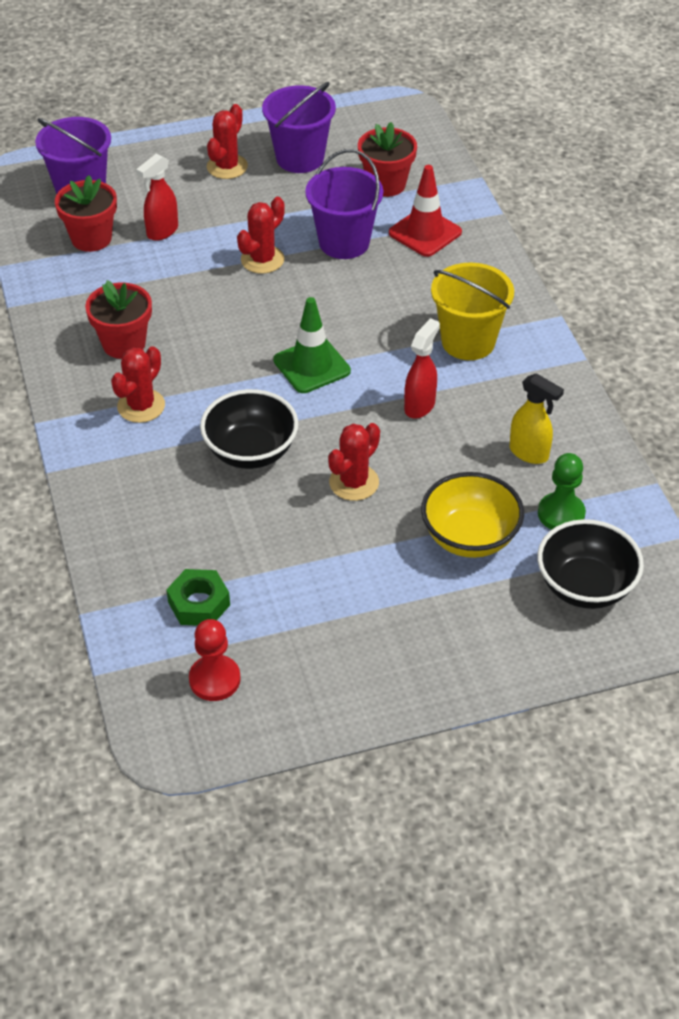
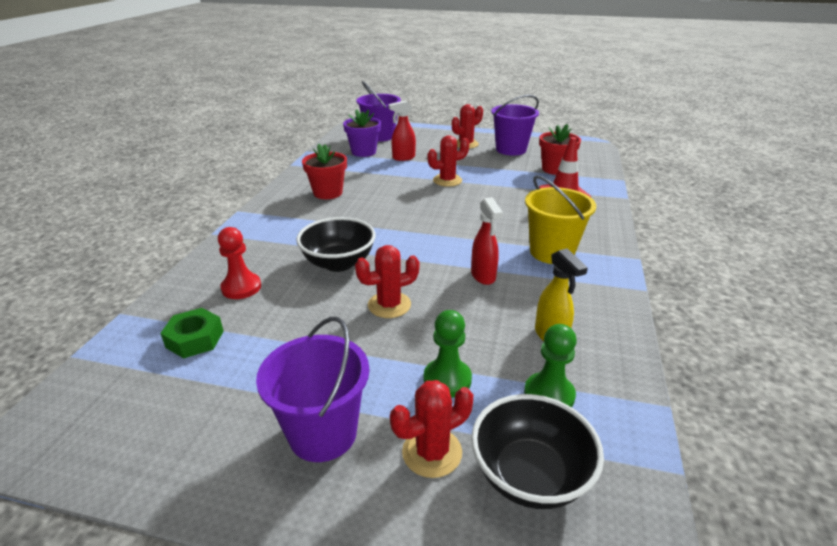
camera: 30 degrees right, 15 degrees down
red flower pot [55,175,117,252] -> purple flower pot [343,109,381,157]
red cactus [111,346,165,423] -> red cactus moved to [390,380,473,478]
red pawn [189,619,241,701] -> red pawn moved to [218,227,261,299]
green traffic cone [273,297,351,393] -> none
purple bucket [305,149,383,259] -> purple bucket moved to [256,317,369,462]
red spray bottle [404,318,440,419] -> red spray bottle turned 105 degrees clockwise [471,197,503,285]
yellow bowl [421,472,524,558] -> green pawn [424,310,472,398]

